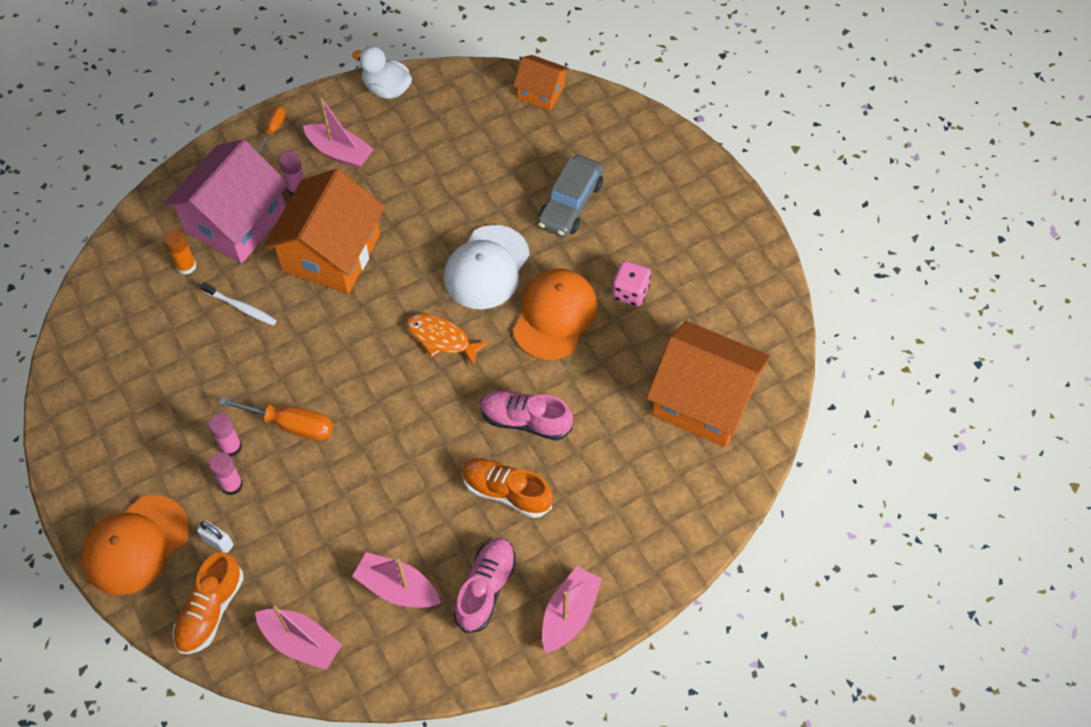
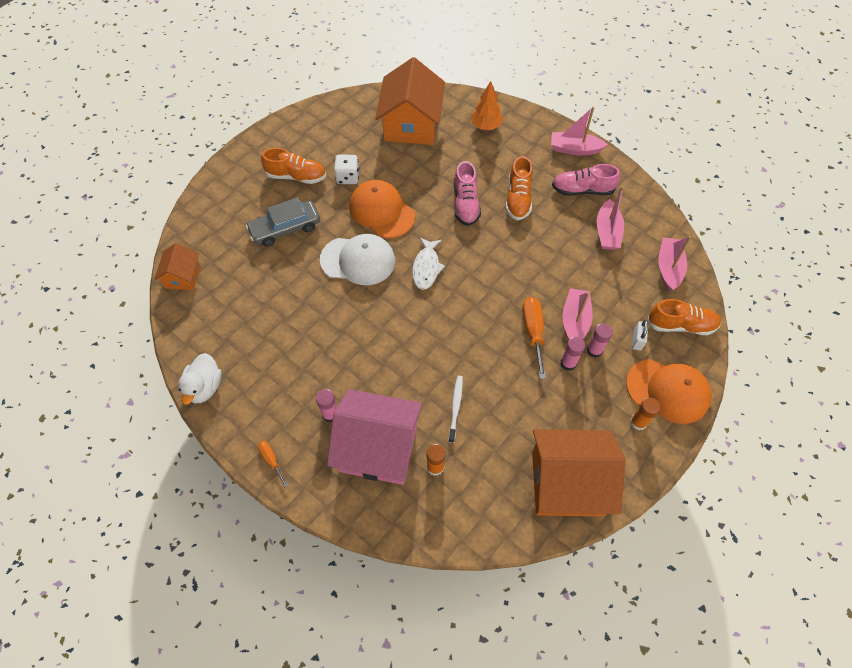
camera: 110 degrees left, 0 degrees up
orange screwdriver [258,106,286,153] -> orange screwdriver turned 60 degrees clockwise [258,441,288,487]
orange house [264,169,385,294] -> orange house moved to [532,429,626,516]
pink boat [303,97,374,169] -> pink boat moved to [563,288,593,339]
orange fish [406,314,489,367] -> white fish [412,237,445,290]
orange cap [513,269,597,360] -> orange cap turned 45 degrees clockwise [349,180,415,238]
grey car [537,155,604,237] -> grey car turned 150 degrees clockwise [246,197,320,247]
pink dice [612,261,651,307] -> white dice [334,155,359,184]
none -> orange shoe [261,148,326,184]
none -> orange tree [471,81,503,130]
none -> orange glue stick [630,397,660,430]

